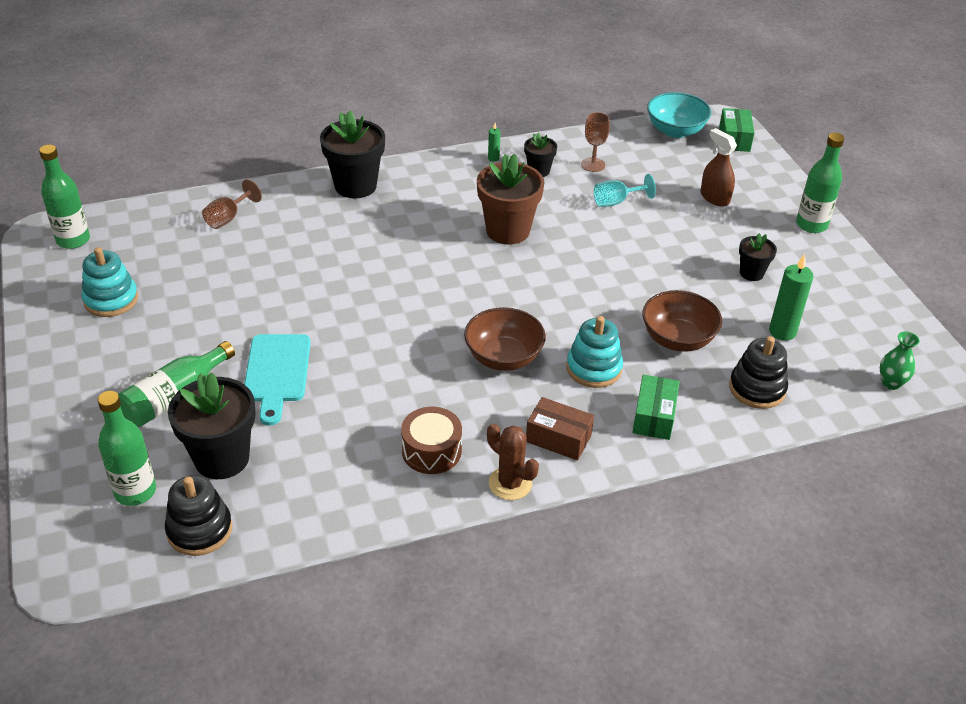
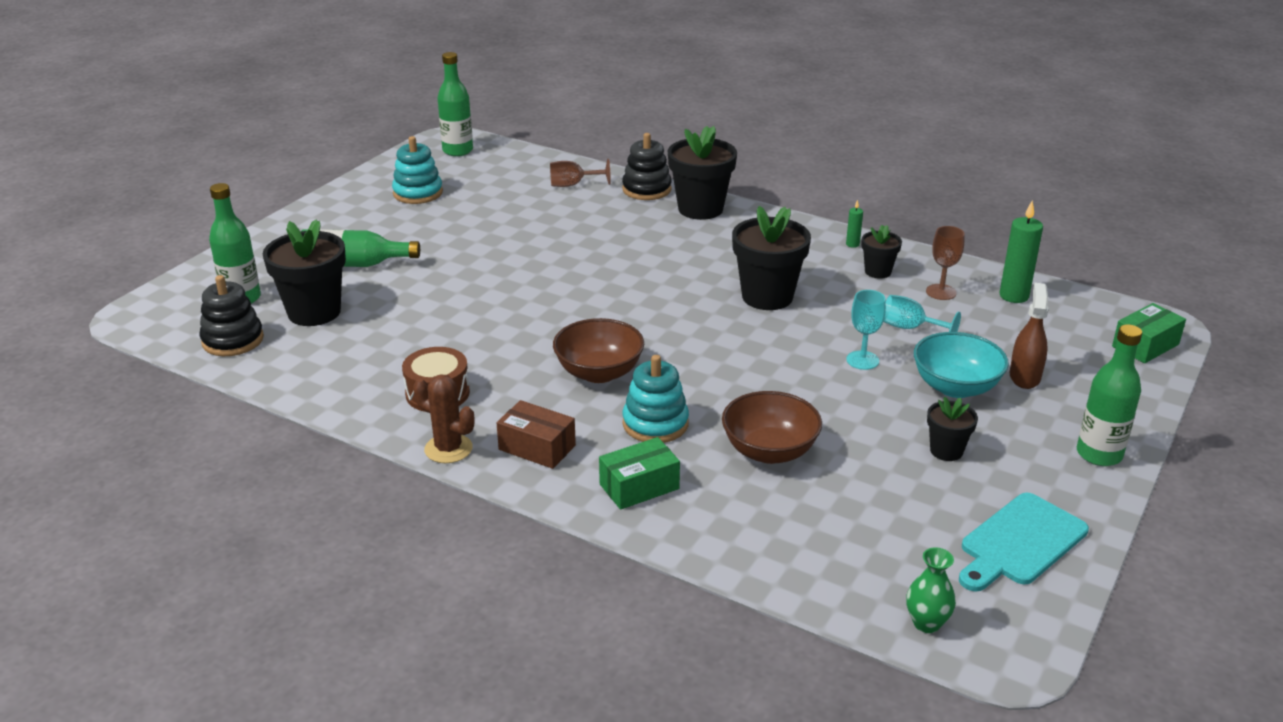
camera: 50 degrees right, 10 degrees down
turquoise cutting board [244,334,311,426] -> turquoise cutting board moved to [959,493,1089,591]
brown flower pot [477,154,545,245] -> black flower pot [732,206,811,310]
brown cactus [487,423,539,500] -> brown cactus turned 60 degrees counterclockwise [413,374,474,463]
brown box [526,397,594,461] -> brown box turned 45 degrees counterclockwise [497,400,576,469]
turquoise bowl [647,92,711,138] -> turquoise bowl moved to [914,332,1009,398]
black stacking toy [729,336,788,409] -> black stacking toy moved to [622,133,672,200]
green candle [769,254,814,341] -> green candle moved to [999,201,1043,303]
none -> turquoise goblet [846,290,886,370]

